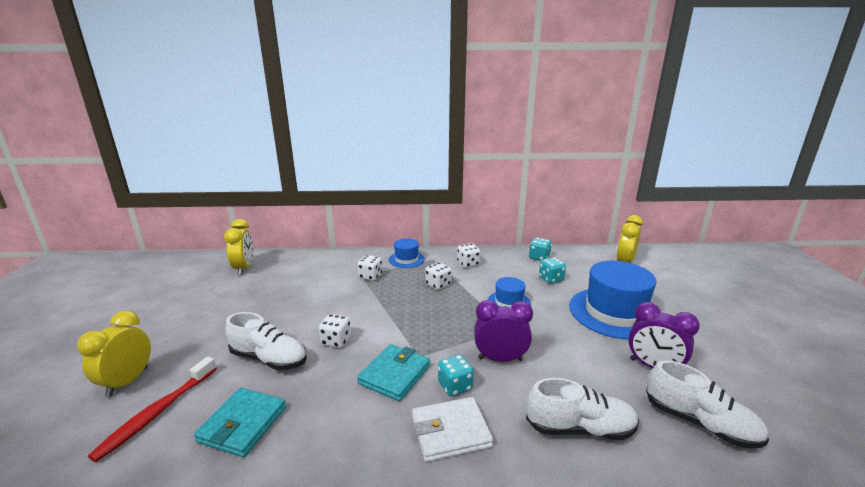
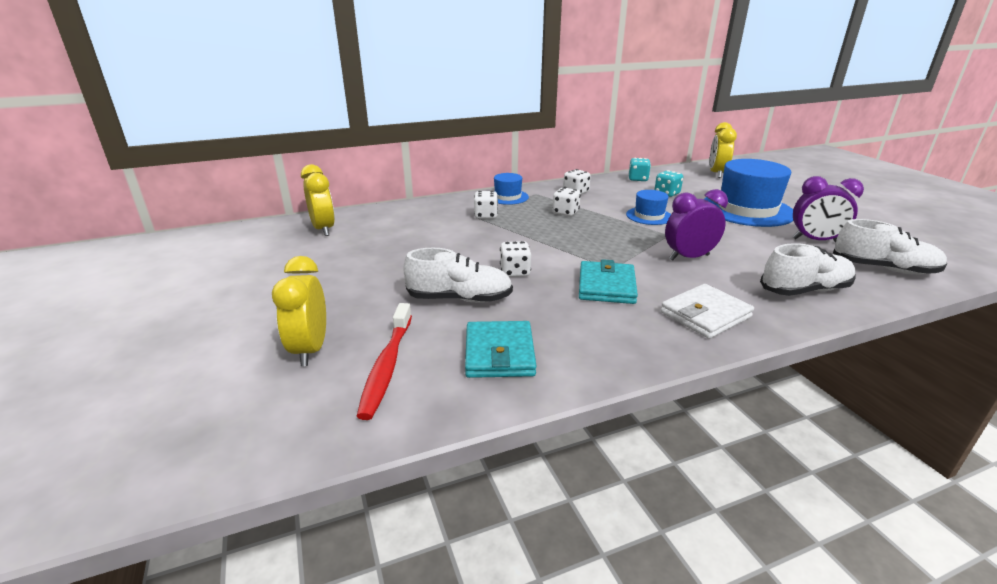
camera: 20 degrees left, 5 degrees up
turquoise dice [438,355,474,397] -> none

